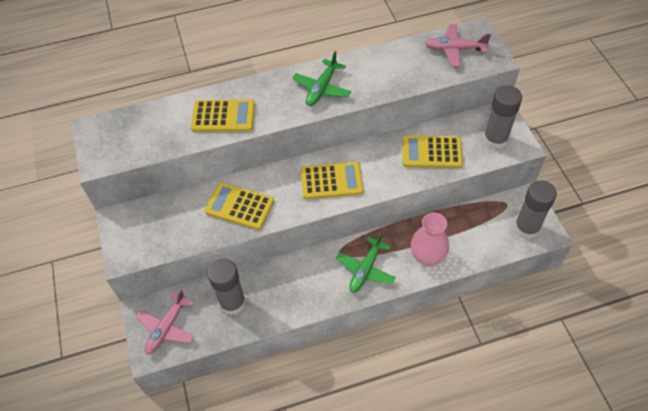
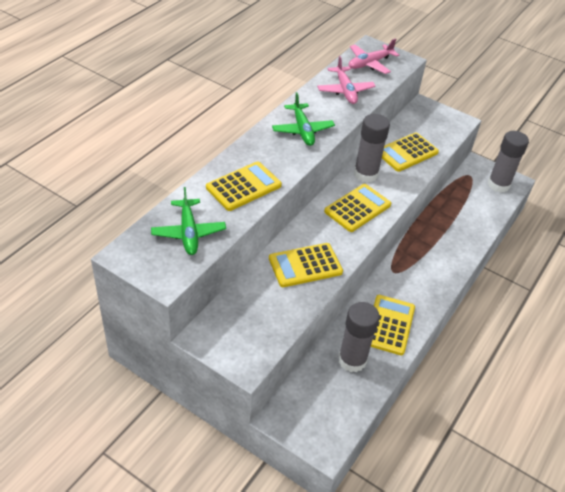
camera: 45 degrees left, 10 degrees down
pink plane [136,289,195,354] -> pink plane moved to [317,56,376,104]
green plane [336,233,396,293] -> green plane moved to [151,187,226,255]
pink vase [411,213,449,266] -> none
grey glue stick [483,85,522,149] -> grey glue stick moved to [354,114,390,183]
none -> yellow calculator [371,295,415,355]

